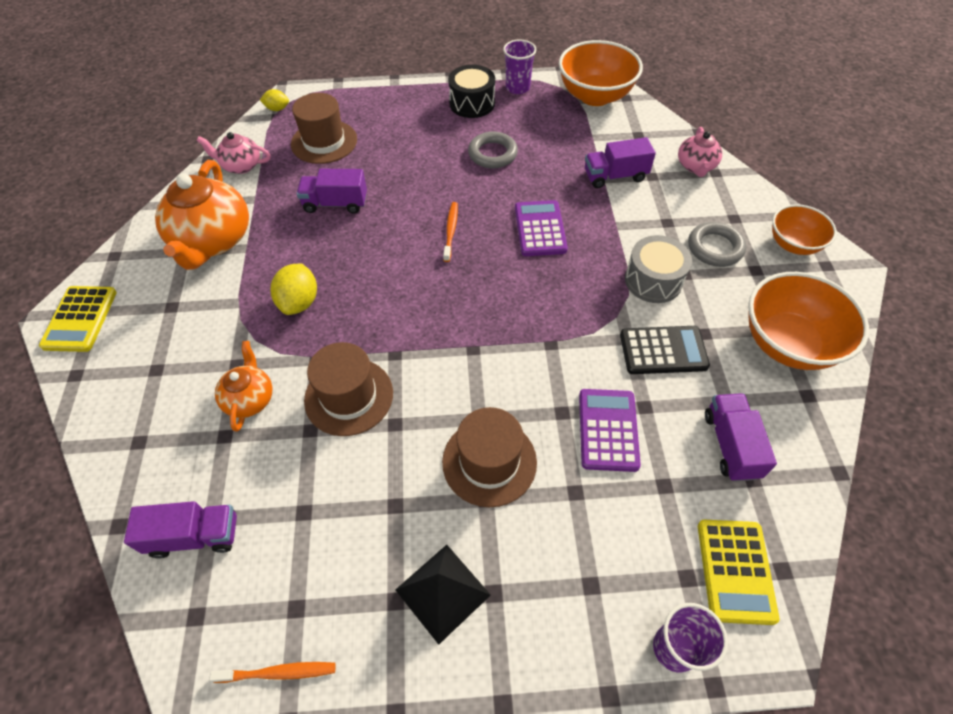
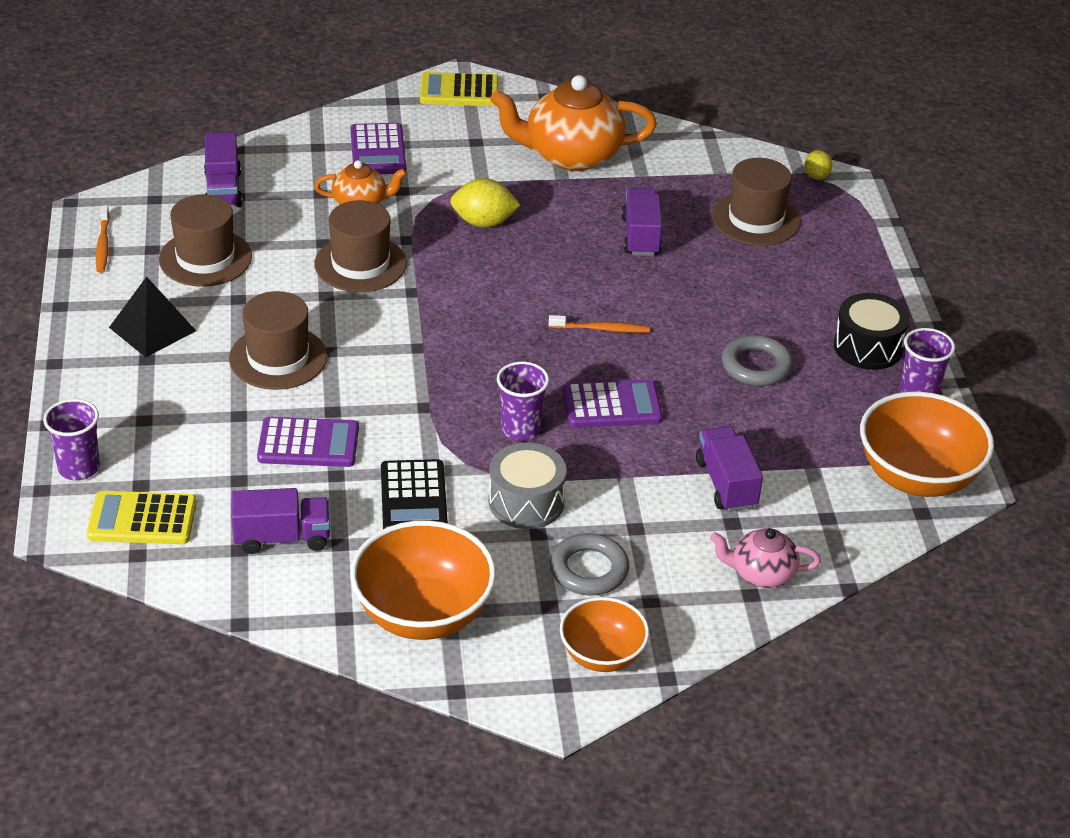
camera: 85 degrees right, 15 degrees down
pink teapot [197,132,271,174] -> none
none -> brown hat [159,195,252,287]
none -> purple calculator [351,123,406,174]
none -> purple cup [497,362,549,441]

